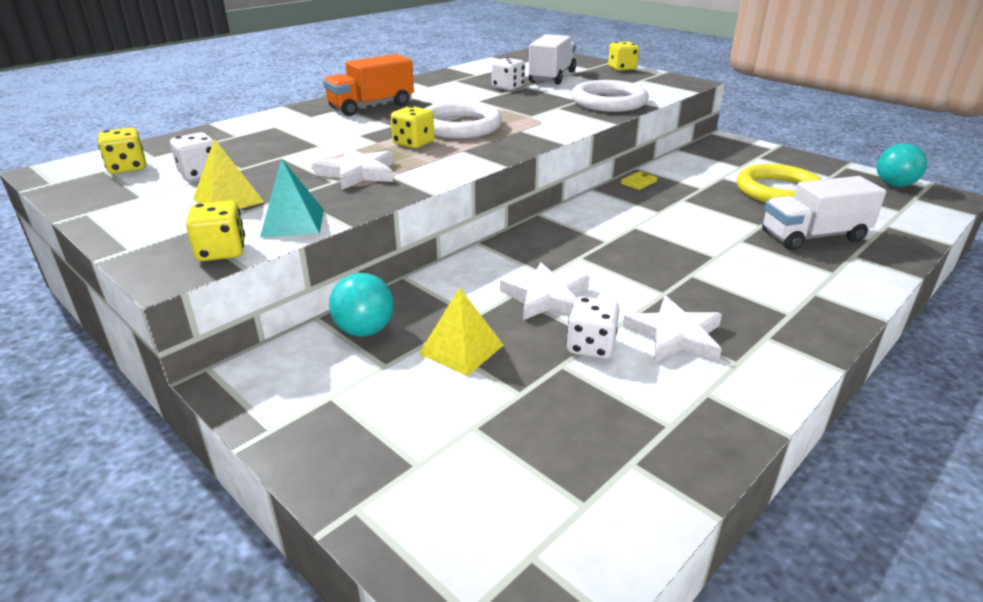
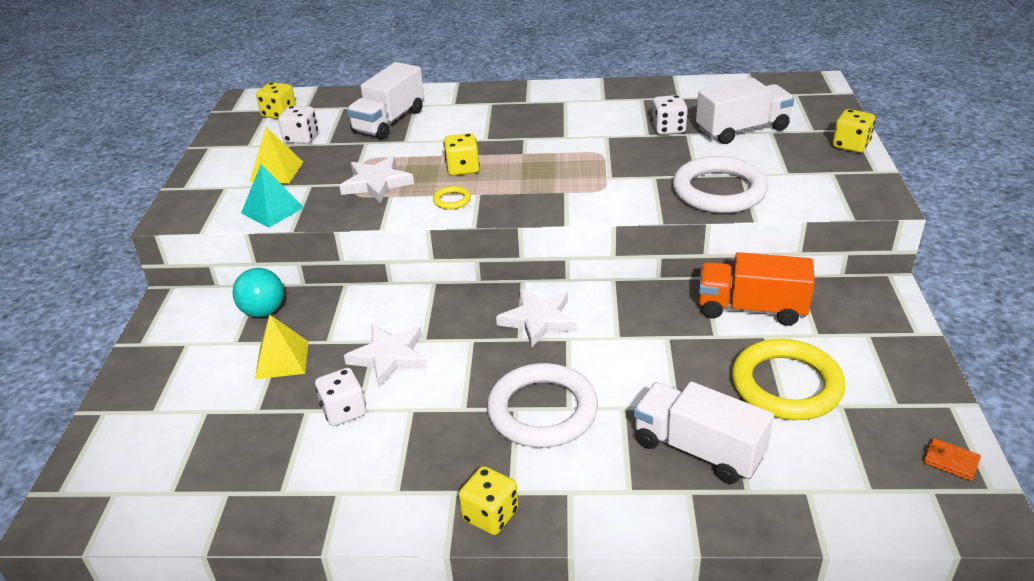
camera: 50 degrees right, 5 degrees up
yellow dice [186,201,245,261] -> yellow dice moved to [459,466,518,535]
orange truck [323,54,414,116] -> orange truck moved to [699,252,815,326]
white ring [424,101,502,139] -> white ring moved to [487,363,598,448]
yellow wallet [621,171,657,190] -> none
white star [623,296,722,362] -> white star moved to [496,289,577,347]
turquoise ball [877,143,927,187] -> orange wallet [923,438,981,481]
none -> white truck [347,62,424,139]
none -> yellow ring [433,186,471,210]

